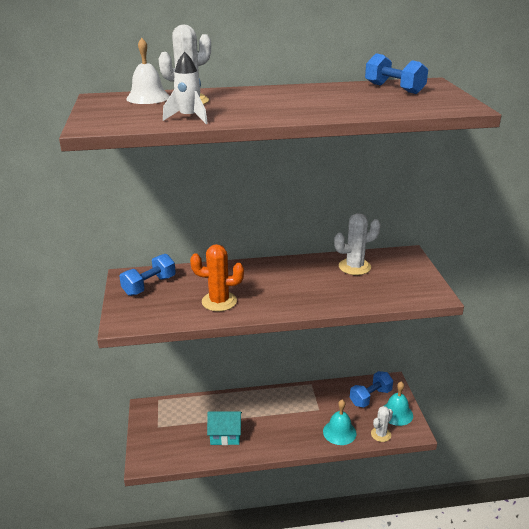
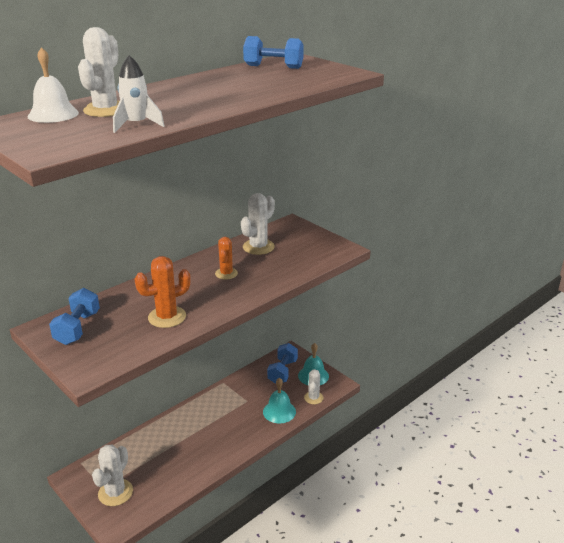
camera: 35 degrees left, 0 degrees up
turquoise house [207,411,242,445] -> none
none -> white cactus [92,445,133,506]
none -> orange cactus [215,237,238,280]

